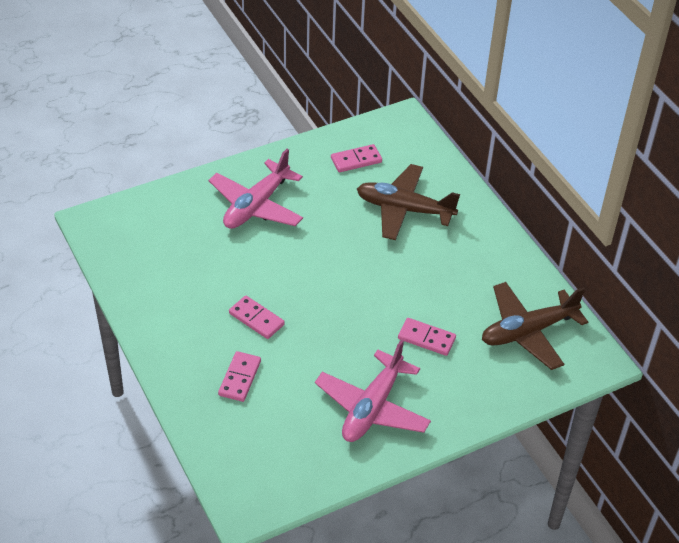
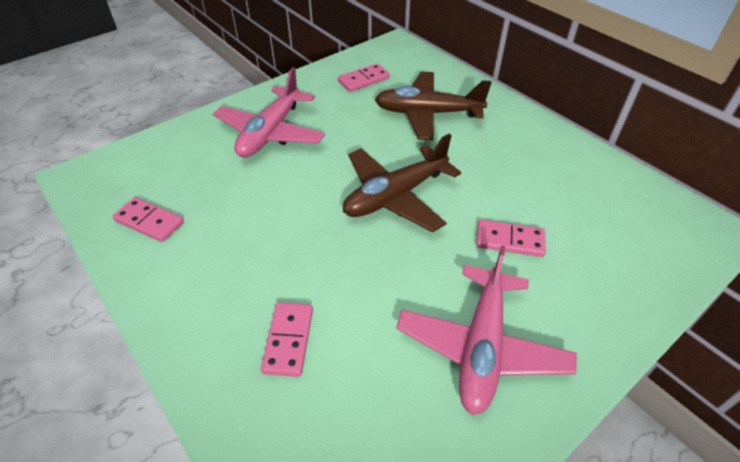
camera: 10 degrees left, 0 degrees up
pink domino [229,296,285,339] -> pink domino moved to [113,197,184,242]
brown plane [482,282,588,370] -> brown plane moved to [343,134,461,232]

